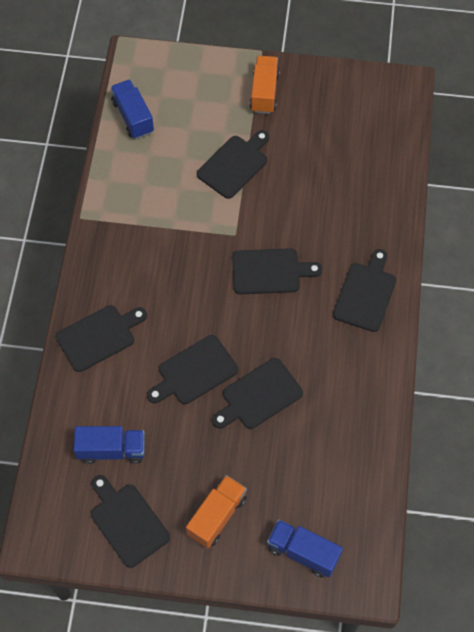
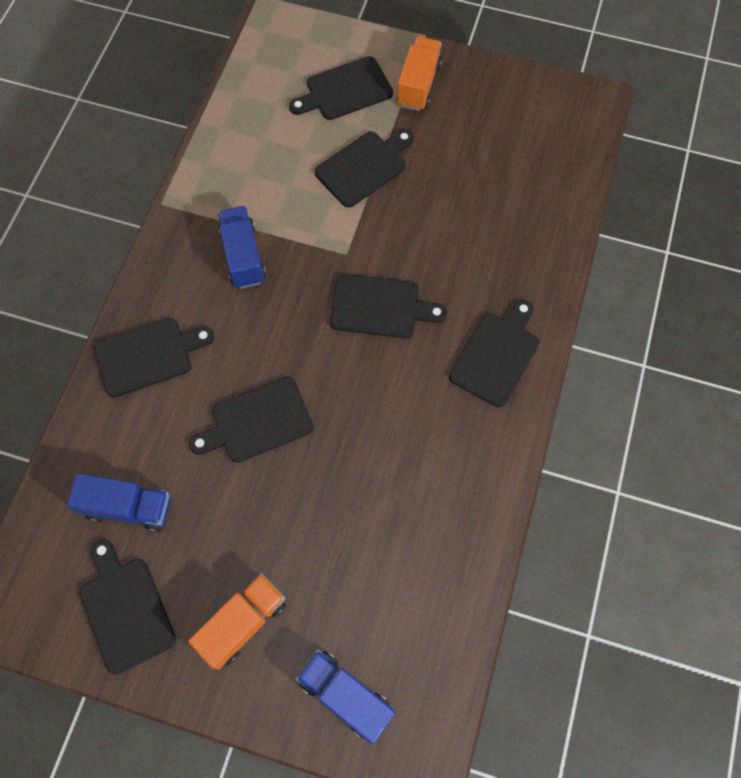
camera: 10 degrees right, 5 degrees up
blue truck [111,80,154,139] -> blue truck moved to [218,206,266,289]
black cutting board [212,358,303,429] -> black cutting board moved to [289,56,393,120]

